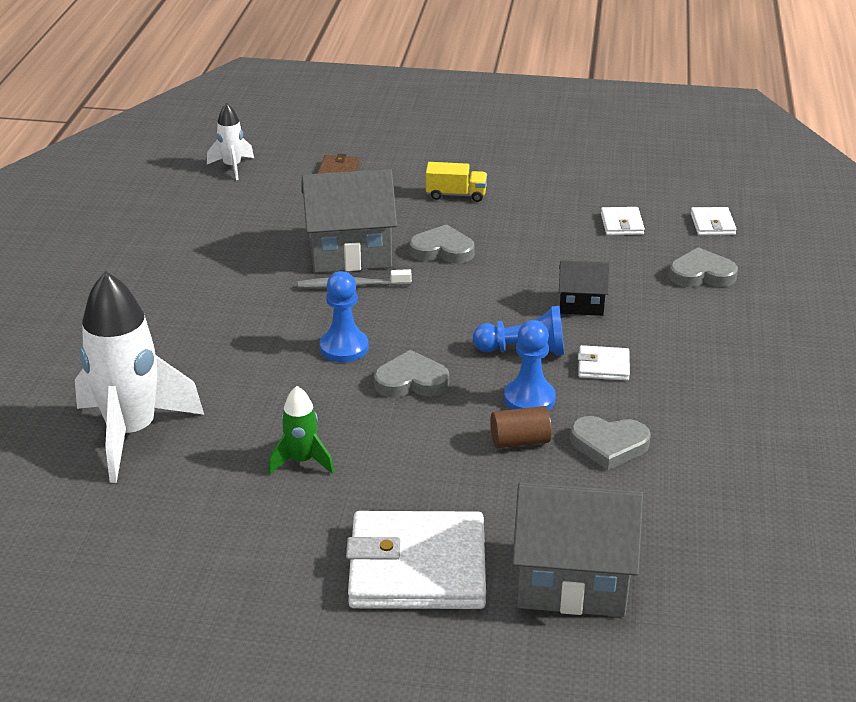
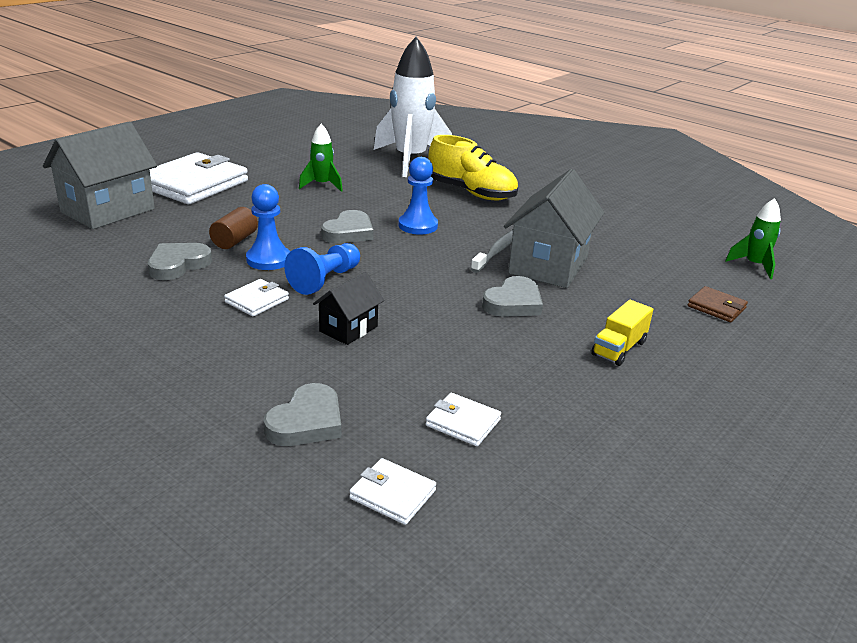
camera: 120 degrees right, 5 degrees down
white rocket [207,103,254,180] -> green rocket [725,198,781,279]
none -> yellow shoe [428,135,518,200]

